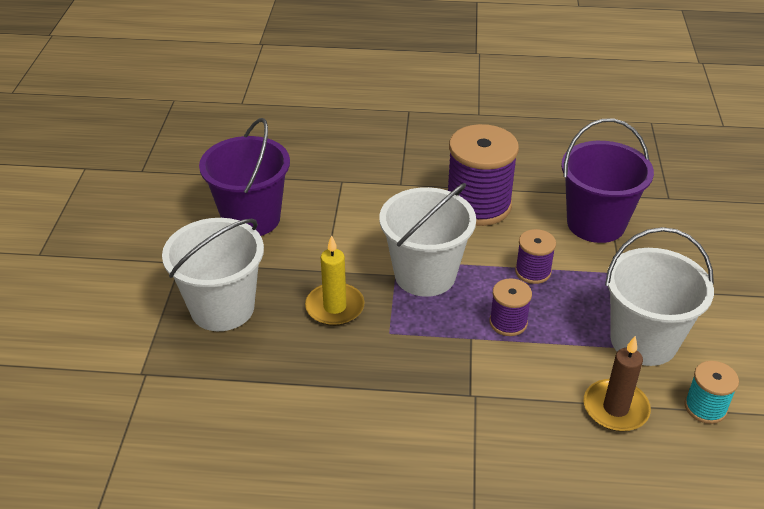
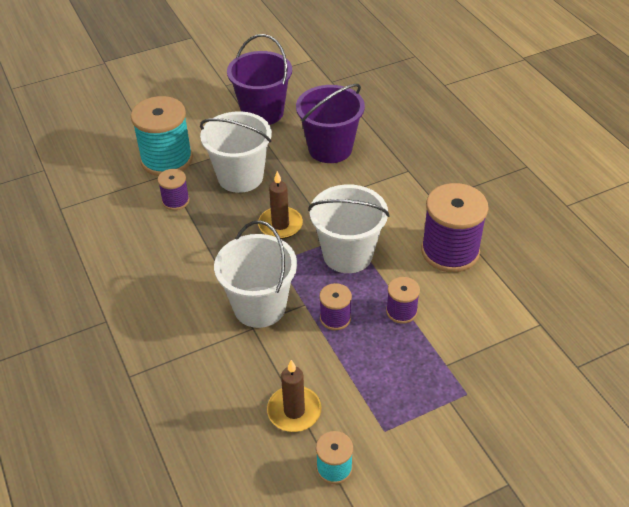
camera: 60 degrees right, 5 degrees up
yellow candle [305,235,365,326] -> brown candle [258,171,303,239]
purple bucket [561,118,654,243] -> purple bucket moved to [227,34,292,125]
white bucket [605,227,714,366] -> white bucket moved to [214,220,297,328]
none -> turquoise spool [131,96,193,176]
none -> purple spool [158,169,190,210]

